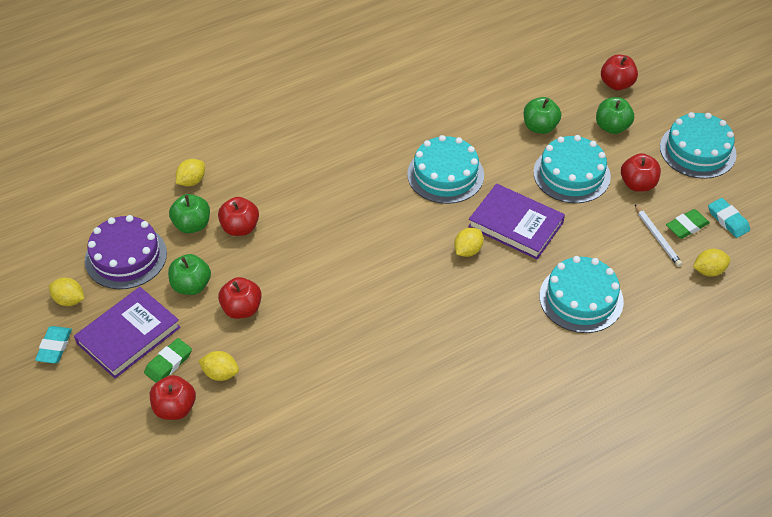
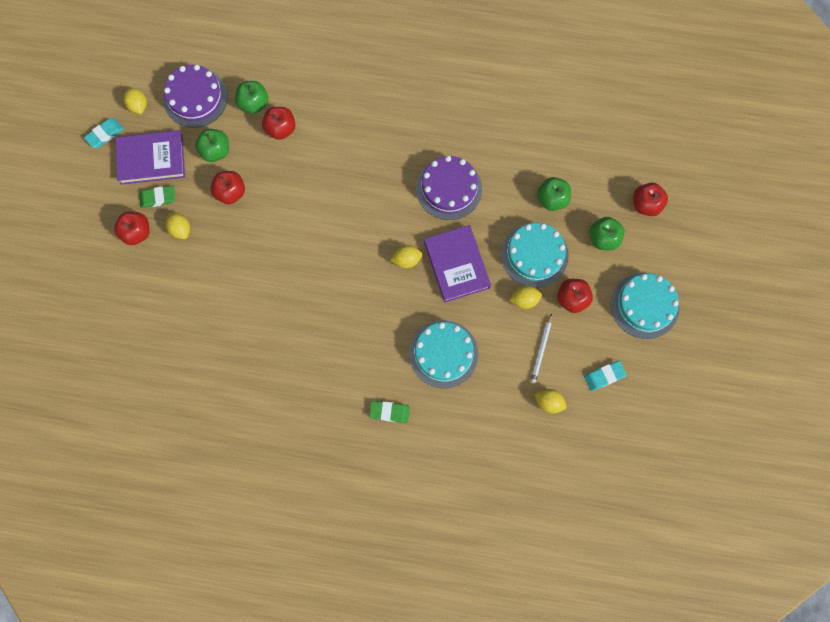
camera: 40 degrees right, 25 degrees up
yellow lemon [176,159,205,186] -> yellow lemon moved to [509,286,542,309]
turquoise cake [407,135,484,204] -> purple cake [416,156,482,220]
green eraser [666,209,710,239] -> green eraser moved to [369,401,410,423]
turquoise eraser [708,198,750,238] -> turquoise eraser turned 60 degrees clockwise [584,361,627,391]

